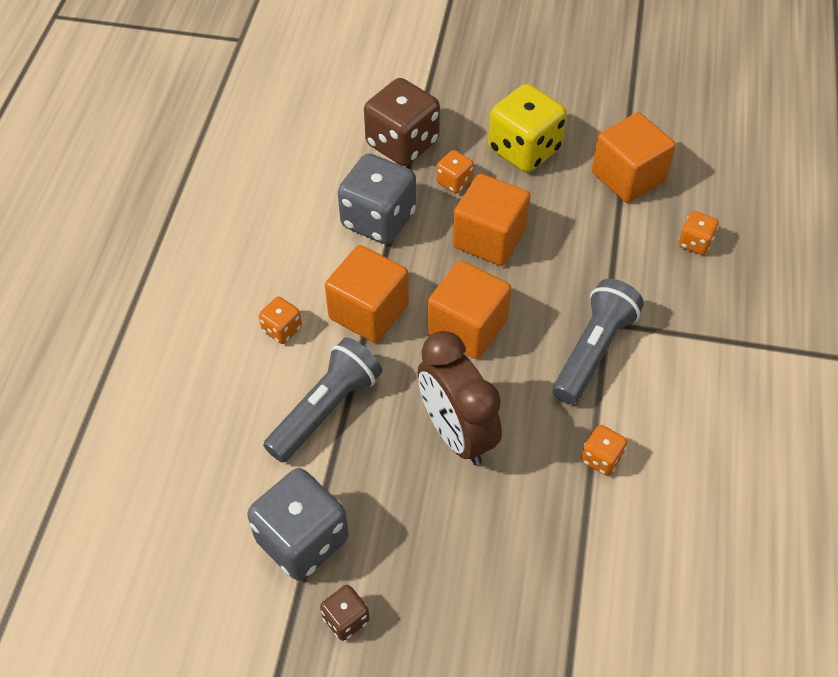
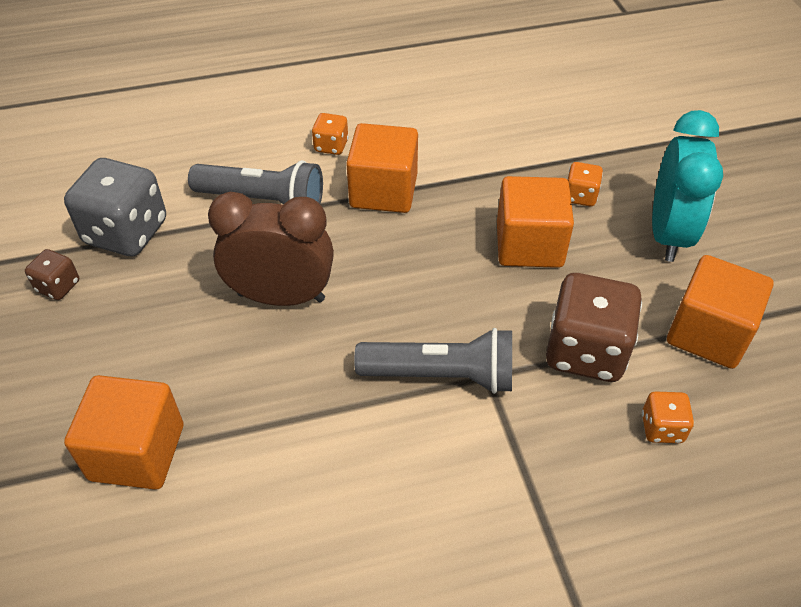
camera: 65 degrees right, 5 degrees down
grey dice [338,153,416,244] -> none
brown dice [364,78,440,166] -> brown dice moved to [546,273,642,382]
brown clock [418,331,502,465] -> brown clock turned 60 degrees clockwise [208,192,334,306]
orange cube [428,260,511,359] -> orange cube moved to [64,375,183,490]
yellow dice [488,84,567,172] -> turquoise clock [652,110,723,262]
orange dice [581,425,627,476] -> none

